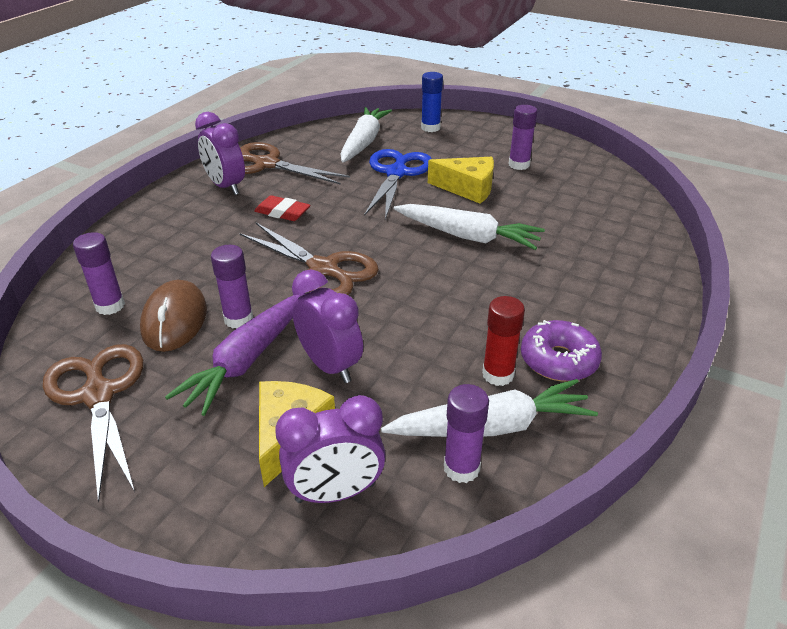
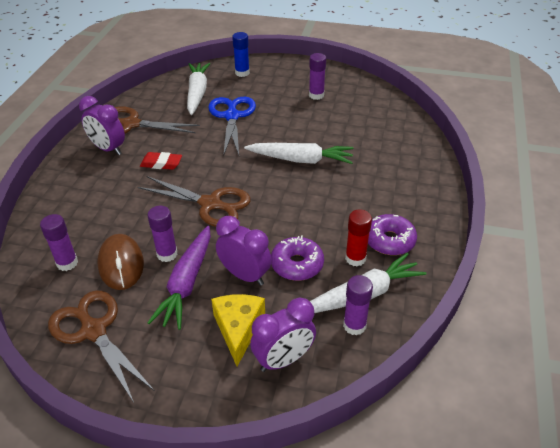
camera: 15 degrees left, 5 degrees up
yellow cheese [428,157,494,204] -> none
none -> purple donut [271,236,324,281]

